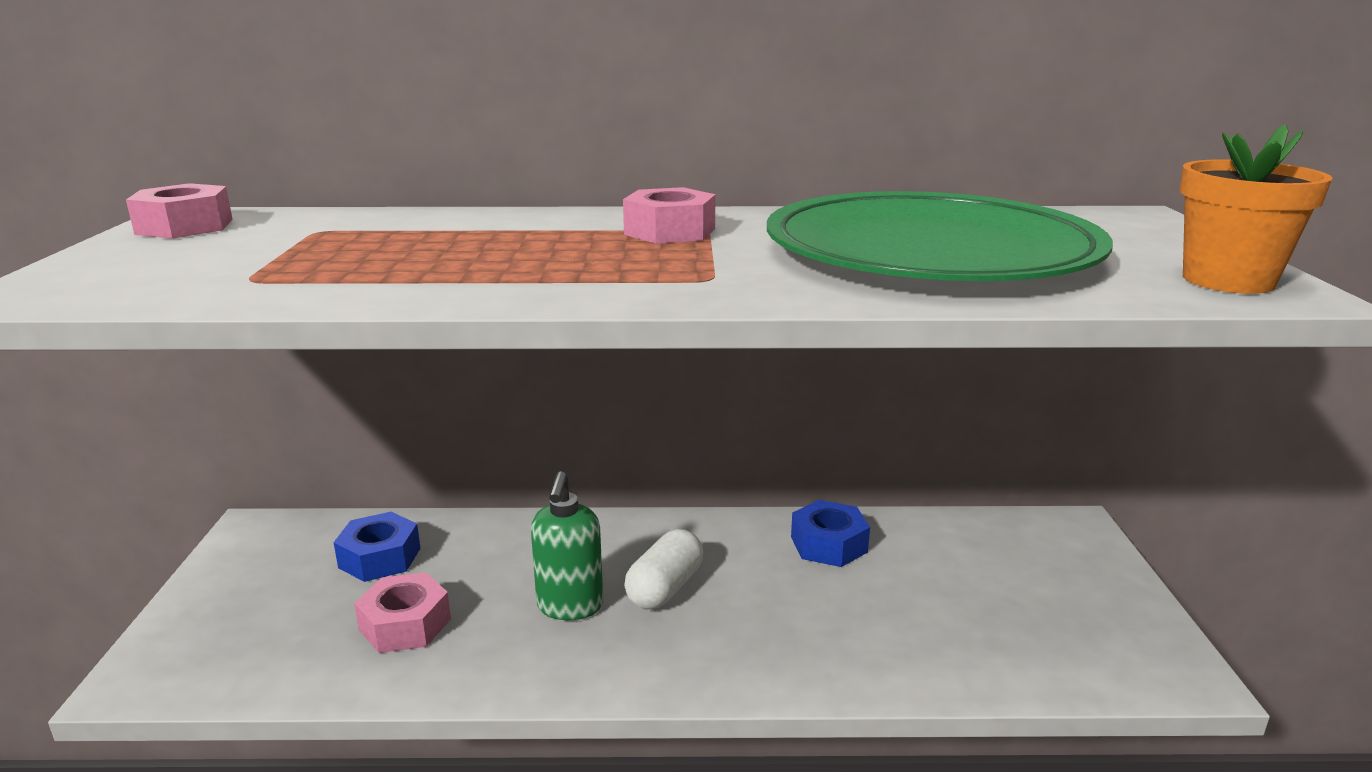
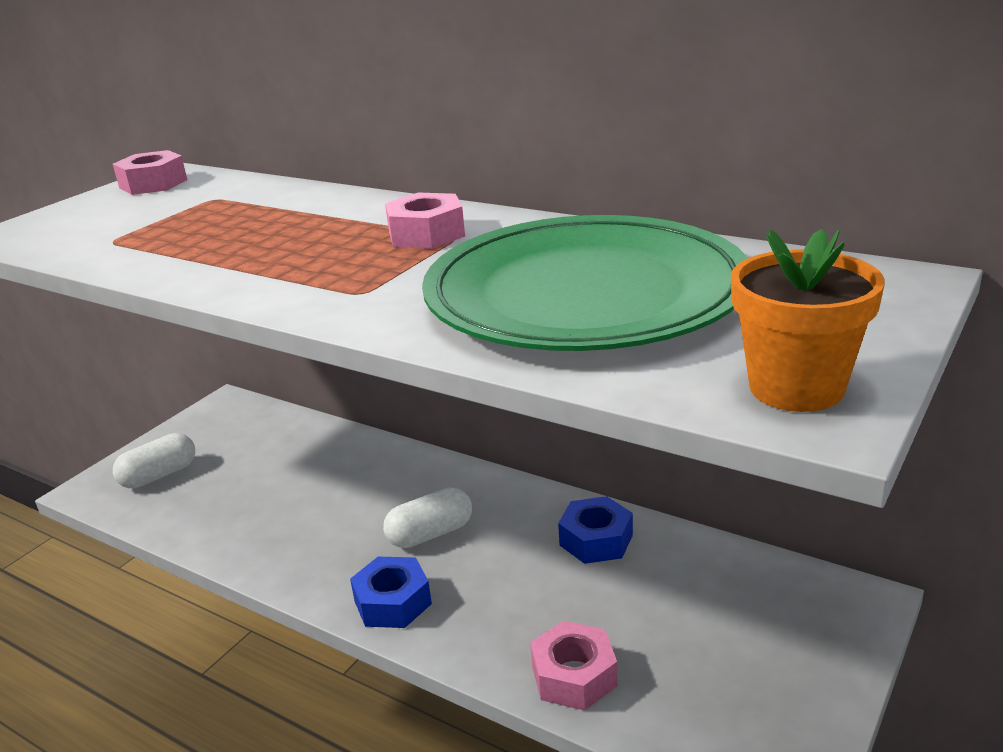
camera: 35 degrees right, 5 degrees up
blue nut [333,512,421,582] -> blue nut moved to [350,557,432,628]
pink nut [354,572,451,653] -> pink nut moved to [530,621,618,711]
green soap dispenser [531,471,603,620] -> none
none -> white capsule [113,433,195,488]

